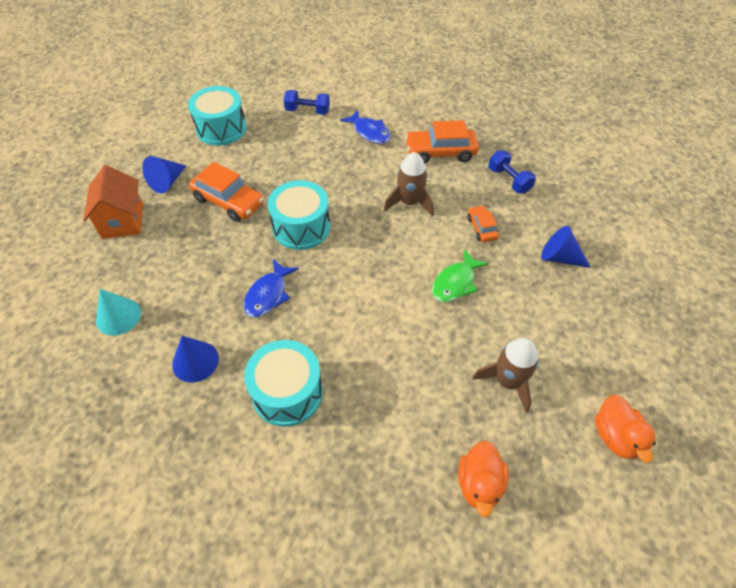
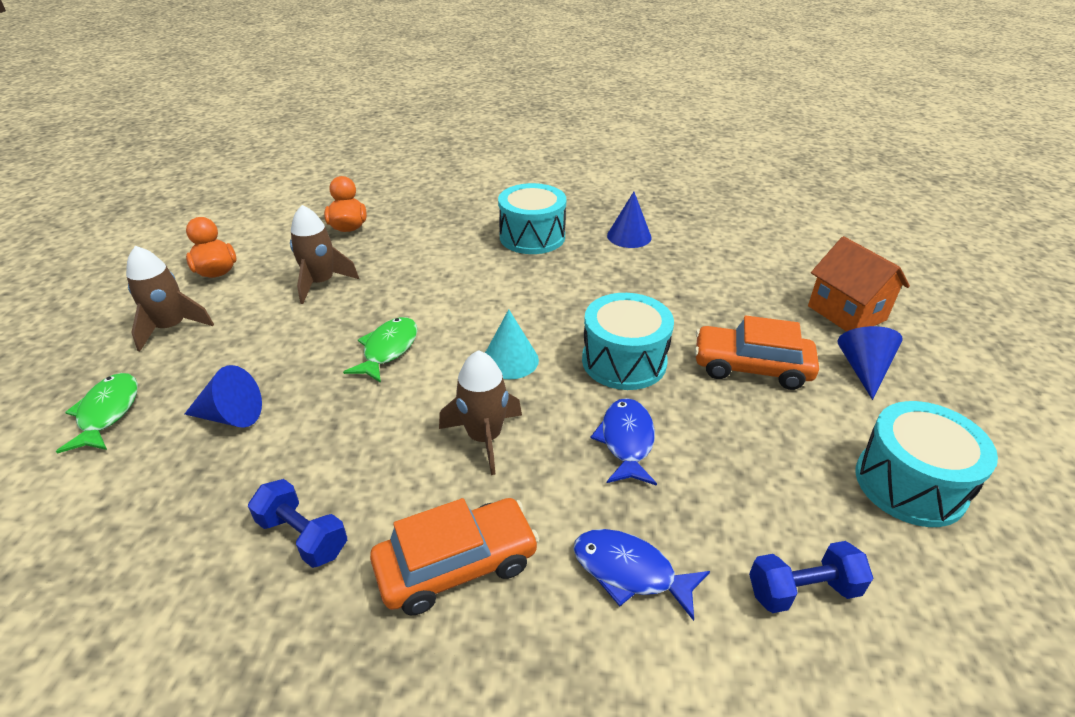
camera: 160 degrees right, 15 degrees down
turquoise cone [96,289,141,335] -> turquoise cone moved to [485,309,539,379]
blue fish [244,259,299,318] -> blue fish moved to [591,398,657,486]
orange car [467,205,499,242] -> none
none -> green fish [56,373,138,454]
none -> brown rocket [126,246,214,352]

